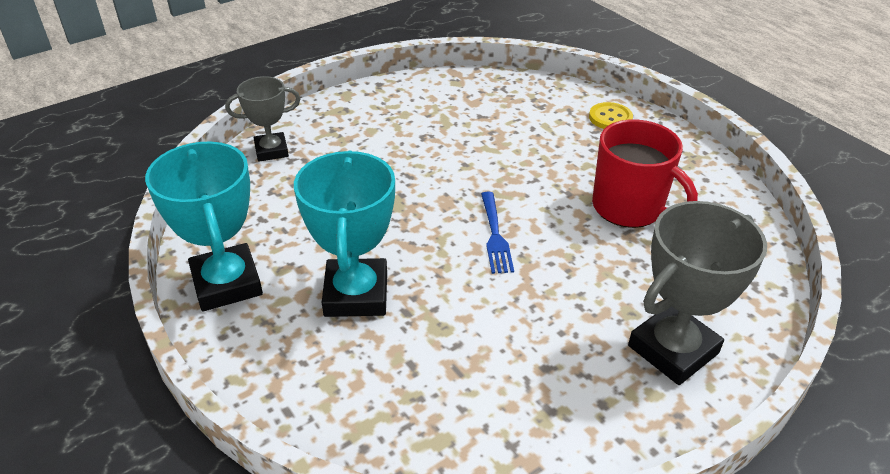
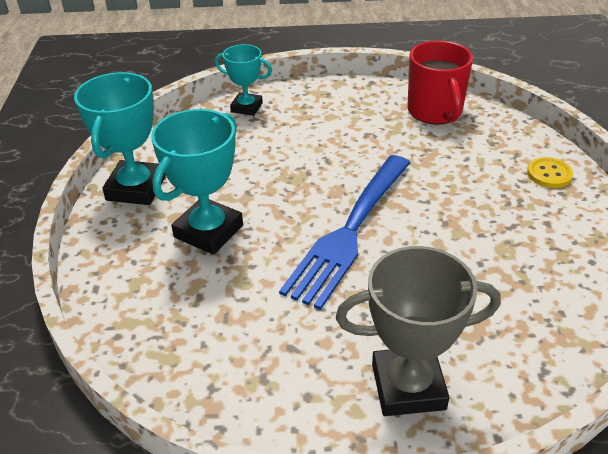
camera: 35 degrees right, 0 degrees up
grey trophy [225,76,300,162] -> turquoise trophy [215,44,272,116]
blue fork [481,192,514,274] -> blue fork [279,155,410,310], size x2.16
red mug [592,120,698,228] -> red mug moved to [408,41,473,124]

